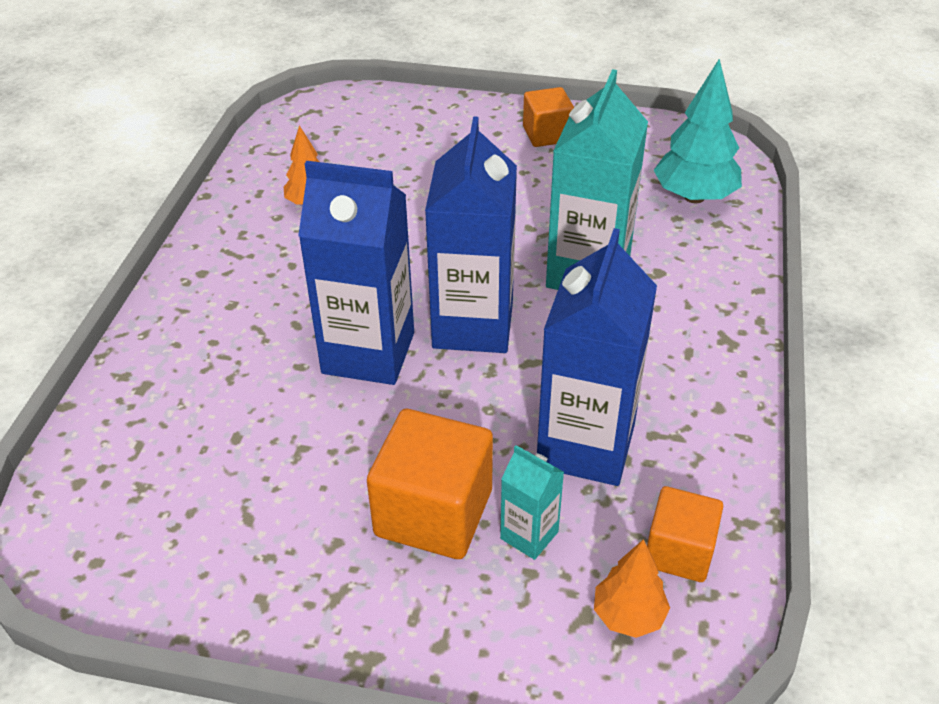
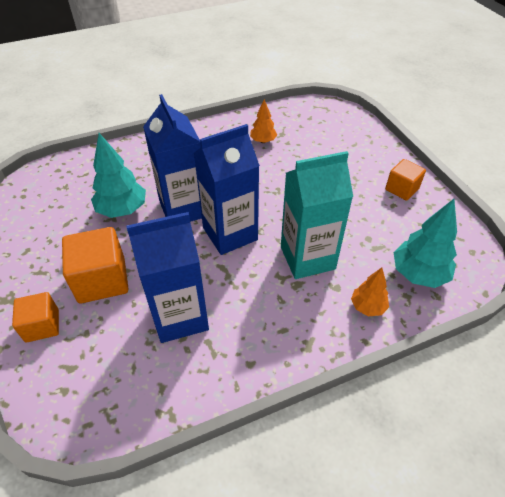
camera: 55 degrees right, 5 degrees up
turquoise carton [500,445,564,560] -> none
orange tree [594,539,670,638] -> orange tree moved to [351,268,389,316]
orange cube [647,486,723,582] -> orange cube moved to [12,292,59,342]
none -> turquoise tree [91,133,146,218]

